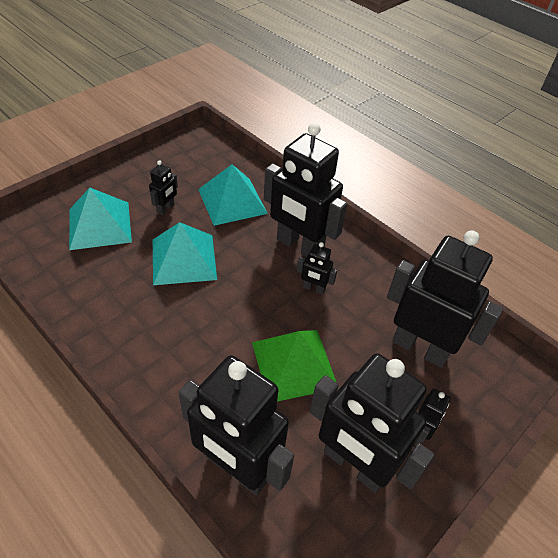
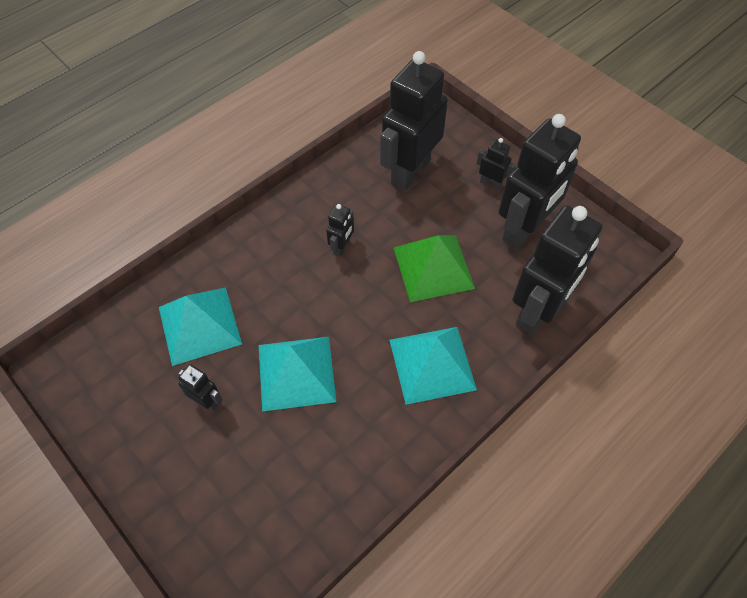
camera: 85 degrees left, 10 degrees up
turquoise pyramid [69,188,132,250] -> turquoise pyramid moved to [390,327,477,405]
black robot [264,122,347,257] -> none

